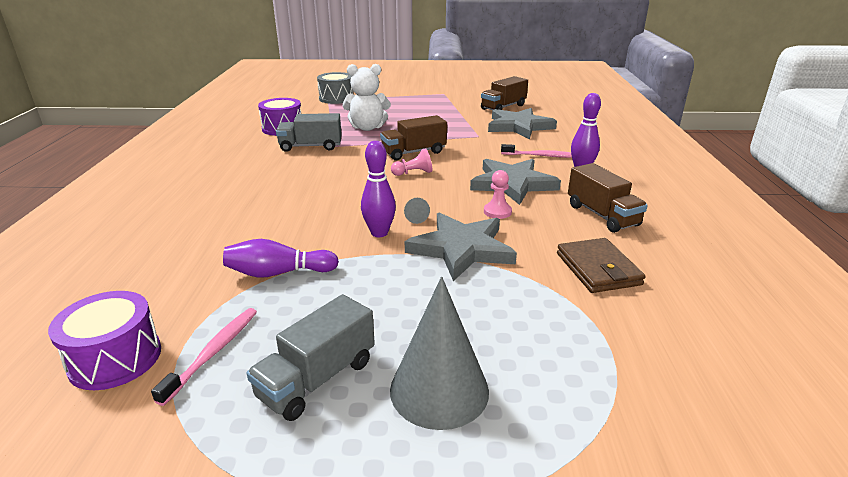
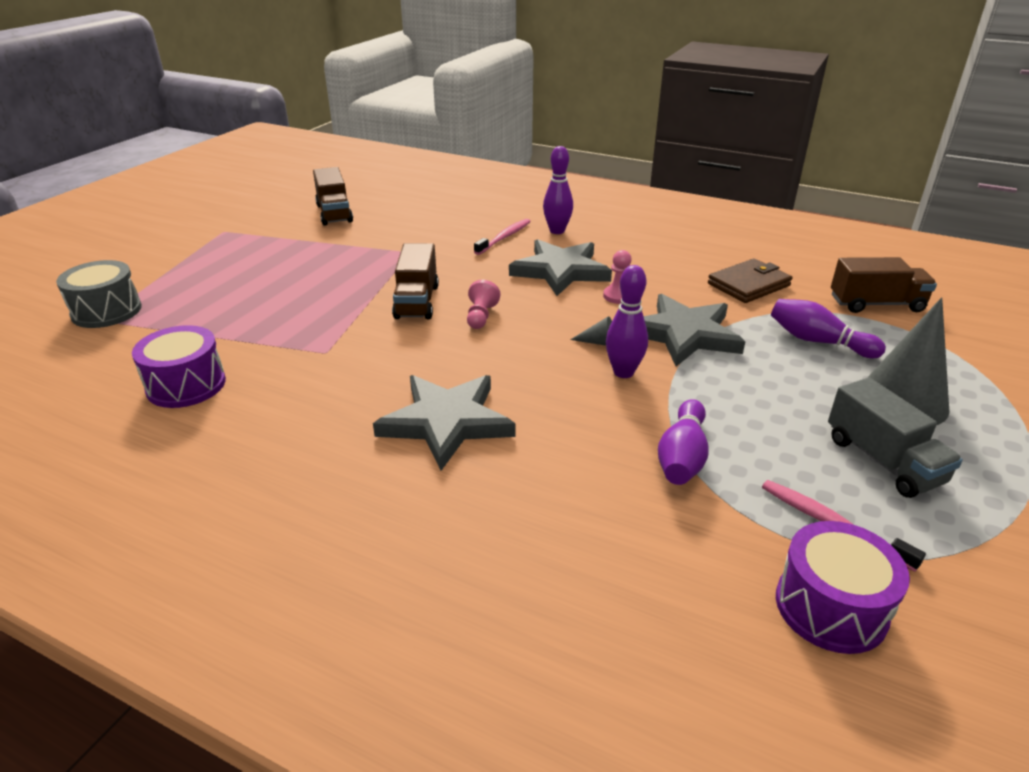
camera: 65 degrees left, 5 degrees up
grey truck [276,113,342,152] -> none
white teddy bear [343,64,391,131] -> none
grey star [488,108,557,139] -> grey star moved to [373,375,516,471]
brown wallet [557,238,646,293] -> brown wallet turned 45 degrees counterclockwise [708,258,792,303]
brown truck [568,163,648,233] -> brown truck moved to [831,257,937,313]
none -> purple bowling pin [771,299,886,358]

